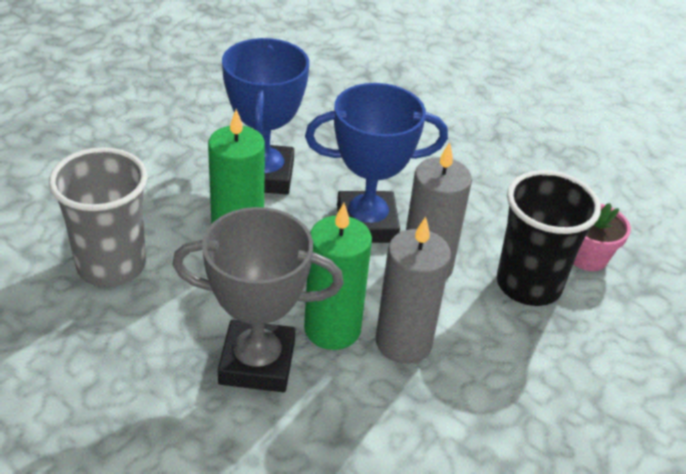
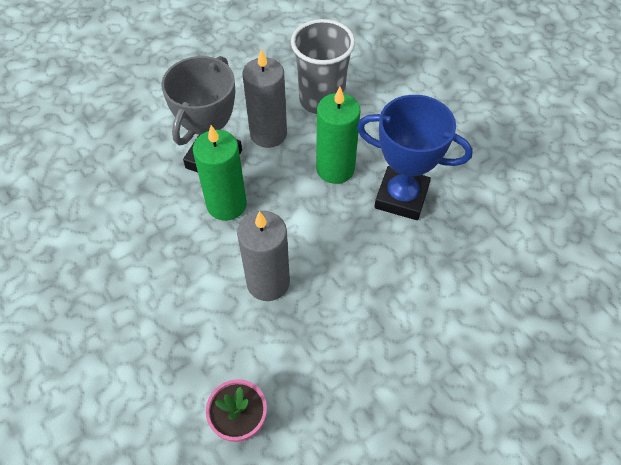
camera: 110 degrees right, 15 degrees up
blue trophy [305,83,448,243] -> none
grey candle [376,217,451,364] -> grey candle moved to [242,49,287,148]
black cup [497,170,601,306] -> none

